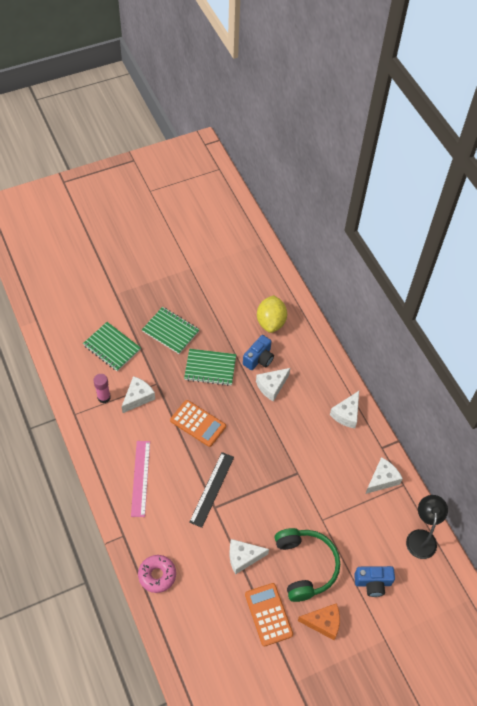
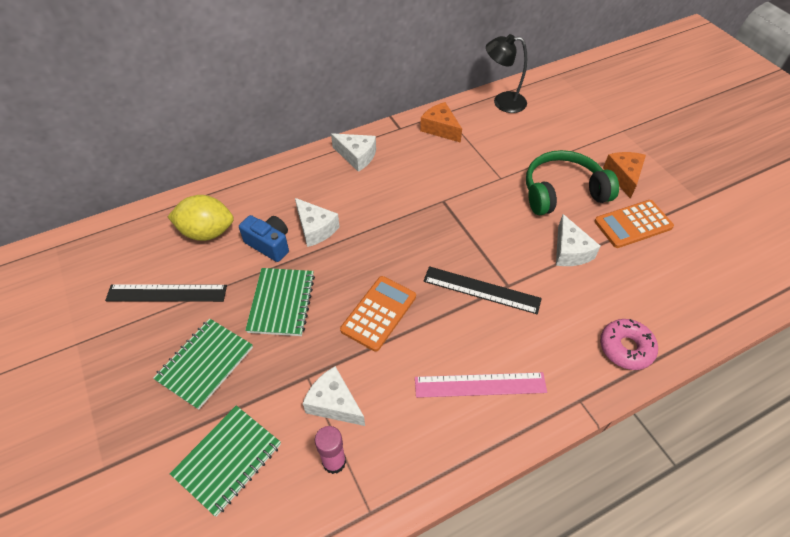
camera: 90 degrees left, 5 degrees down
blue camera [354,566,395,597] -> none
white cheese [365,457,403,494] -> orange cheese [420,102,462,143]
none -> black ruler [105,284,227,302]

